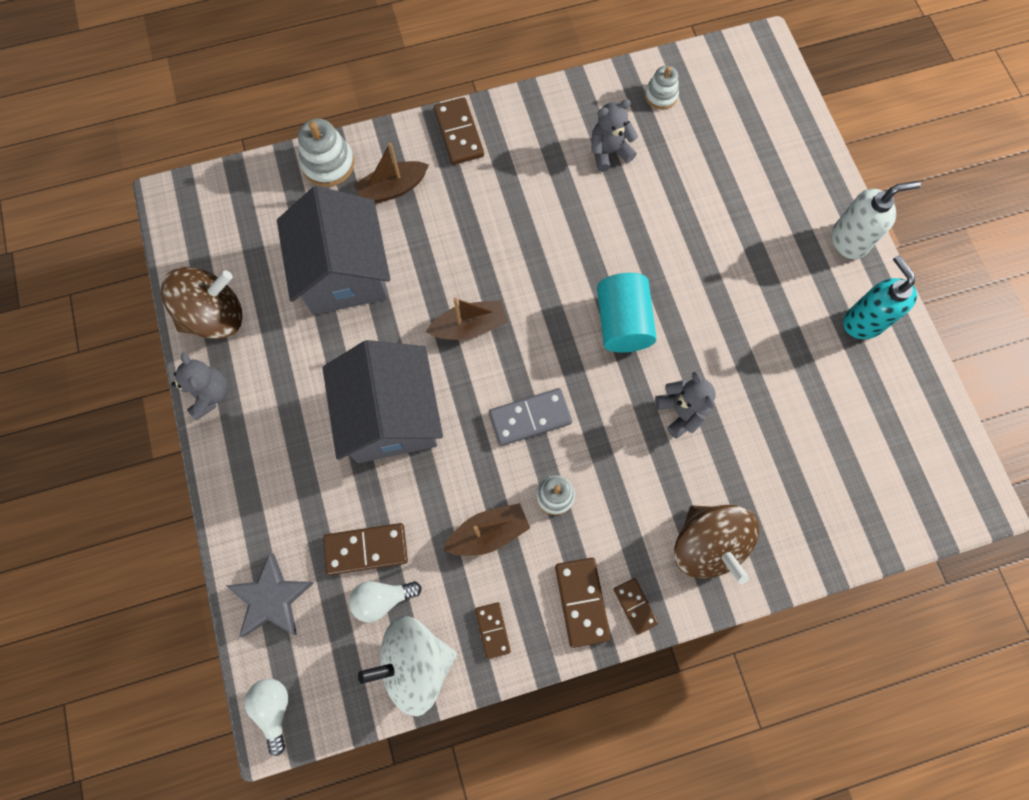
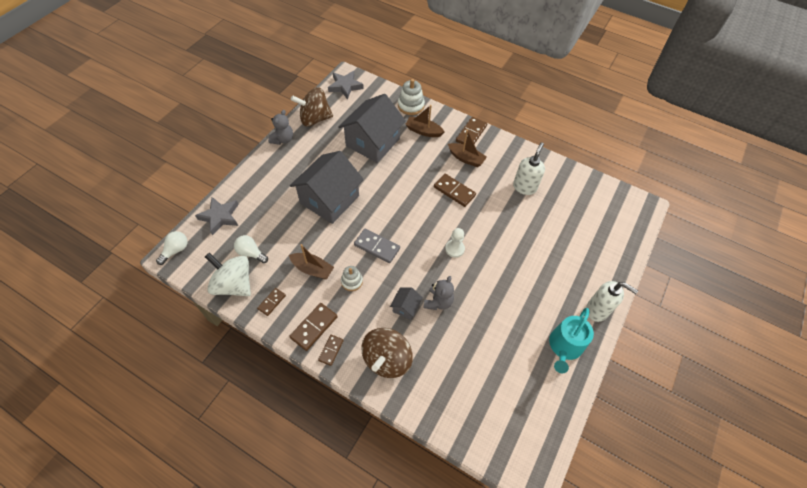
camera: 45 degrees right, 15 degrees down
brown spinning top [161,267,242,339] -> brown spinning top turned 150 degrees clockwise [291,87,333,127]
brown domino [323,523,408,575] -> brown domino moved to [434,174,476,207]
brown boat [426,298,508,340] -> brown boat moved to [448,130,487,167]
grey teddy bear [591,99,638,172] -> white soap dispenser [513,142,545,195]
turquoise cylinder [597,273,657,352] -> white pawn [445,228,465,258]
white stacking toy [645,66,679,110] -> none
turquoise soap dispenser [843,255,917,339] -> turquoise watering can [549,308,594,373]
none -> grey star [328,71,364,100]
none -> grey house [390,287,423,320]

